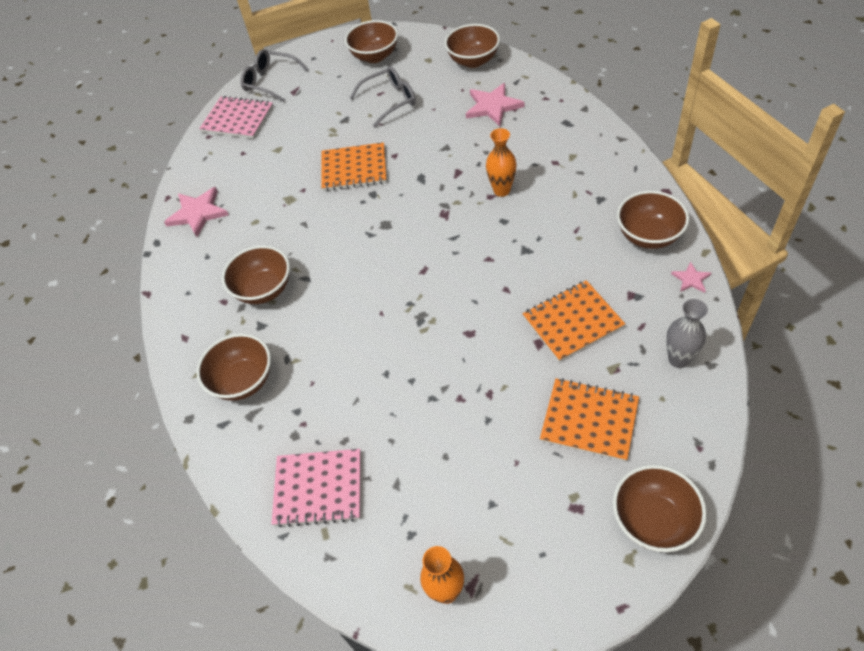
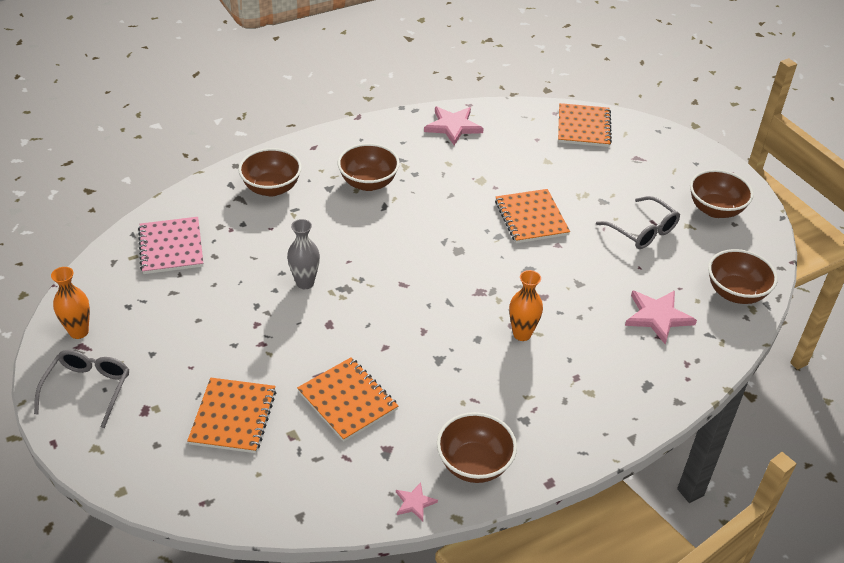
camera: 70 degrees right, 10 degrees down
pink notebook [199,96,273,139] -> orange notebook [558,103,612,147]
grey glasses [240,49,308,102] -> grey glasses moved to [34,350,129,428]
brown bowl [613,465,707,552] -> none
grey vase [666,299,708,368] -> grey vase moved to [287,219,320,290]

